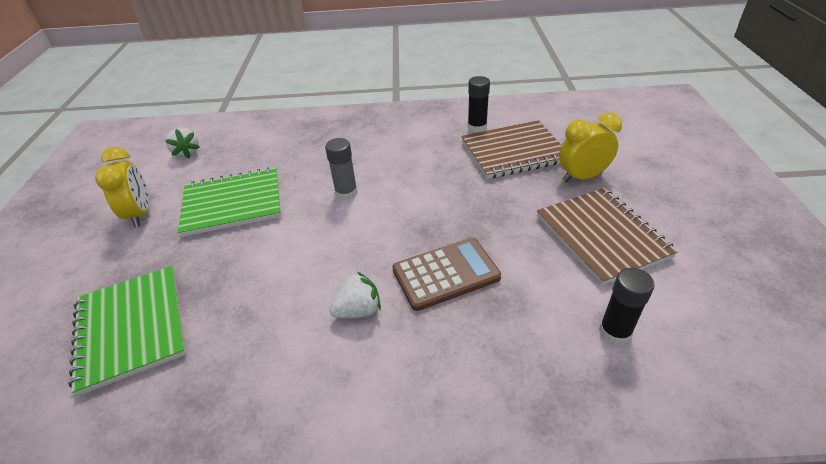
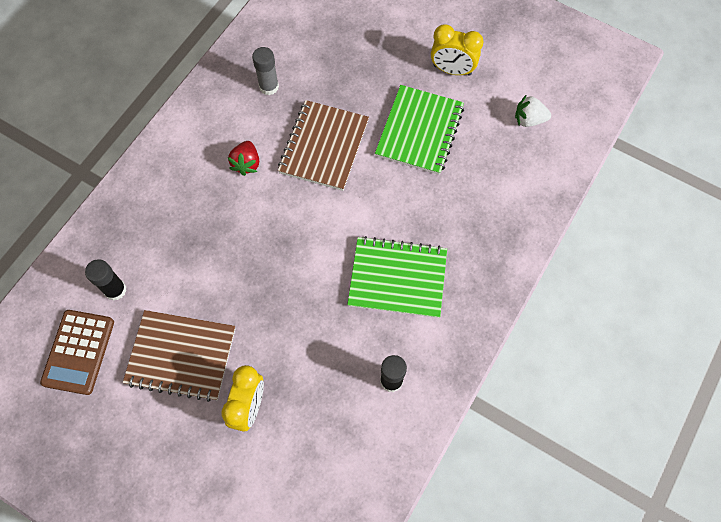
camera: 120 degrees right, 25 degrees up
green notebook [68,266,186,396] -> green notebook moved to [347,236,447,318]
grey glue stick [325,138,357,200] -> grey glue stick moved to [252,47,279,95]
white strawberry [329,271,381,318] -> red strawberry [228,141,259,176]
brown calculator [392,238,501,311] -> brown calculator moved to [40,310,114,395]
brown notebook [461,120,562,179] -> brown notebook moved to [278,100,369,191]

